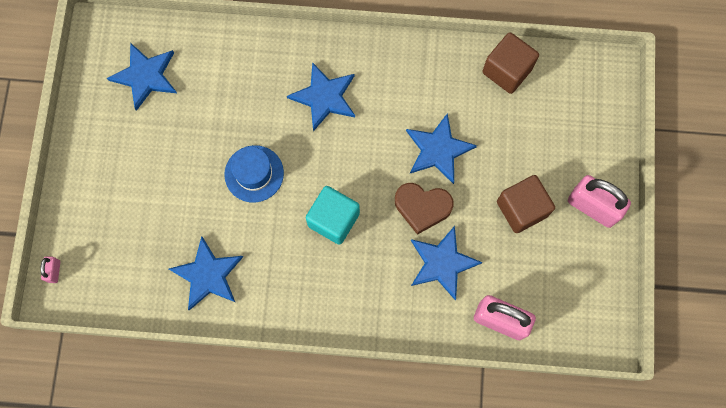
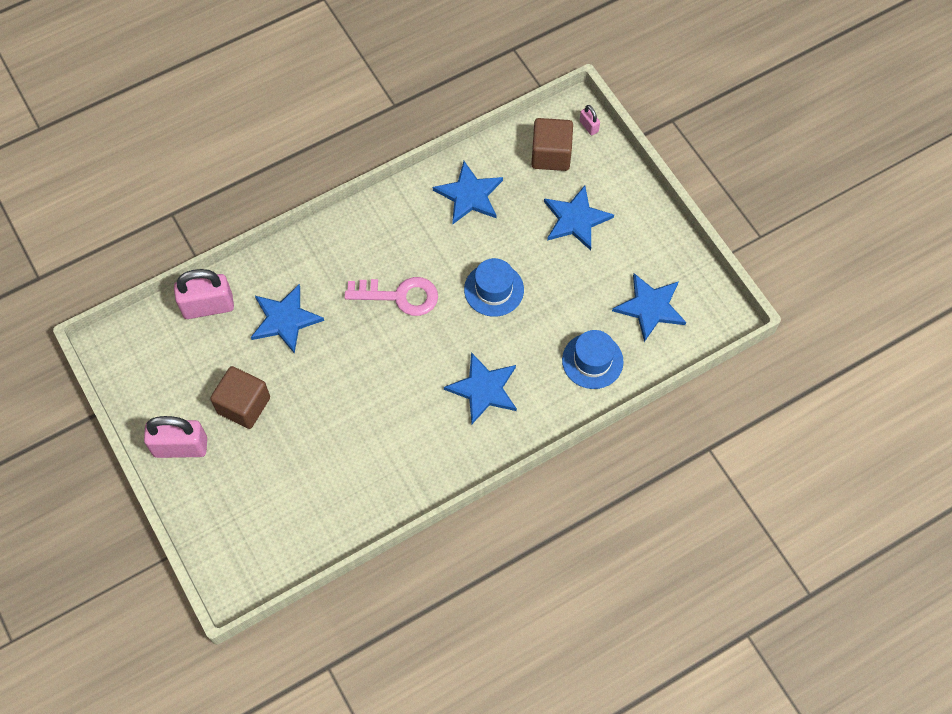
camera: 145 degrees right, 10 degrees down
turquoise cube [306,186,360,245] -> pink key [344,277,438,316]
brown heart [395,183,454,235] -> none
blue star [406,113,477,184] -> blue star moved to [544,185,614,251]
brown cube [482,32,539,94] -> brown cube moved to [531,118,573,171]
none -> blue hat [562,330,624,389]

